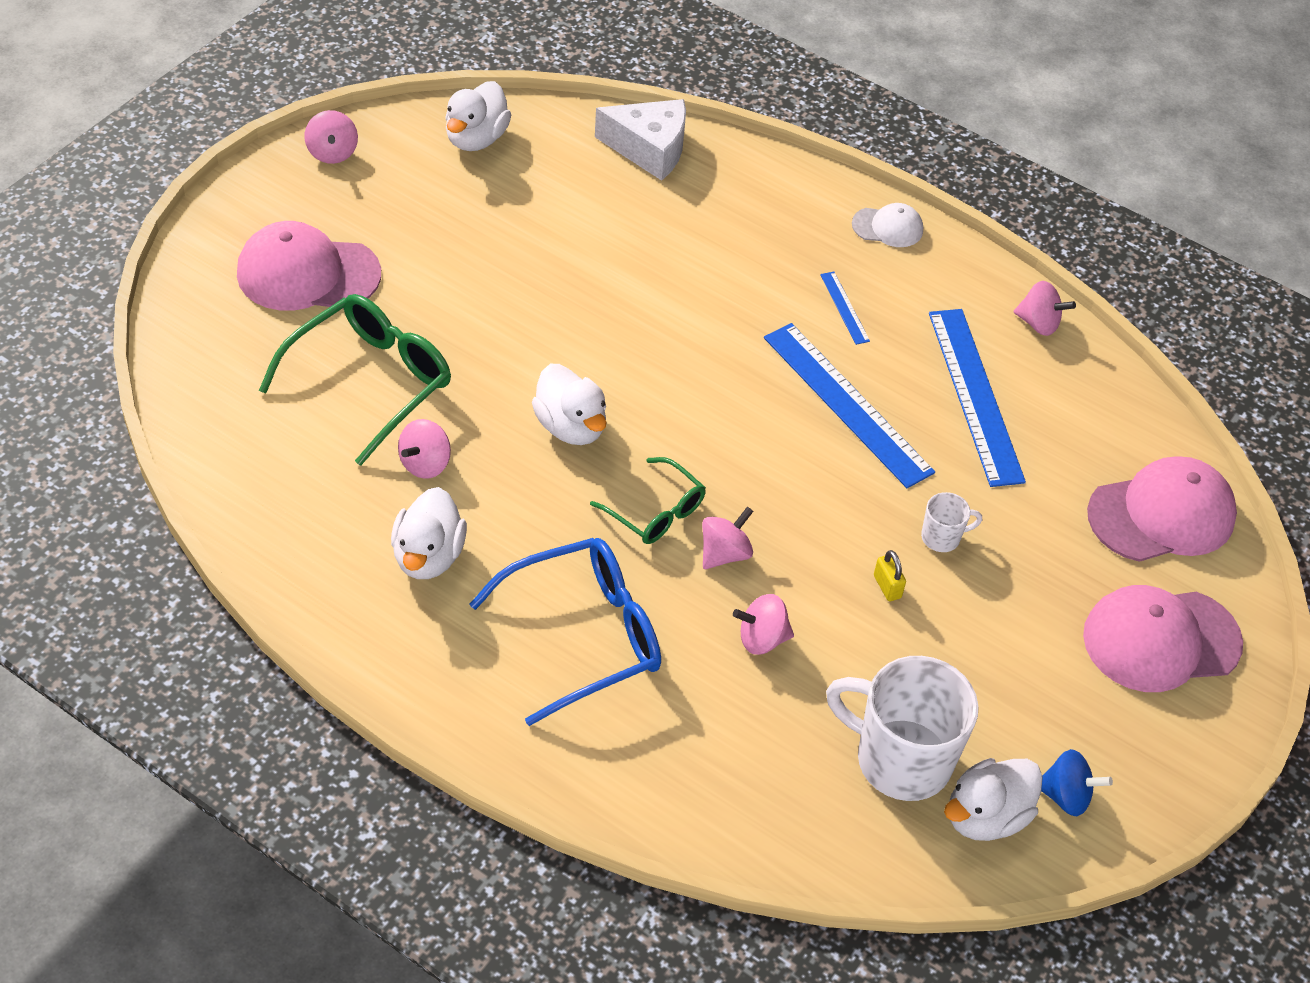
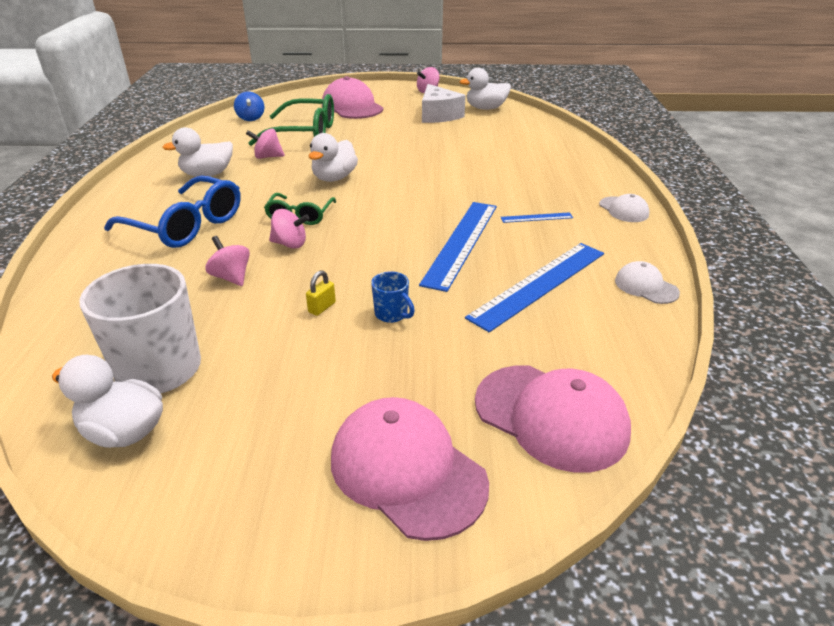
camera: 60 degrees right, 15 degrees down
white cheese [595,99,686,181] -> white cheese moved to [422,84,466,123]
blue ruler [820,272,870,345] -> blue ruler turned 45 degrees clockwise [501,212,573,223]
white mug [921,492,982,552] -> blue mug [371,272,415,323]
pink spinning top [1014,281,1076,336] -> white cap [615,261,680,304]
blue spinning top [1041,749,1113,816] -> blue spinning top moved to [234,92,264,121]

